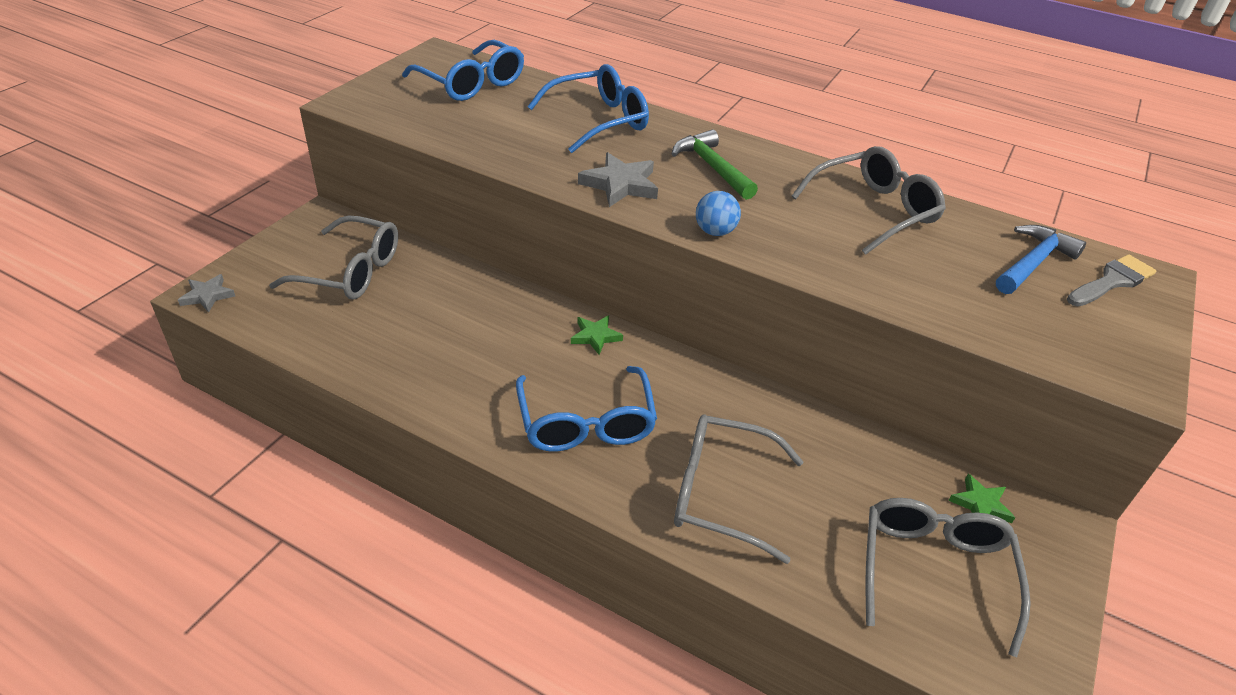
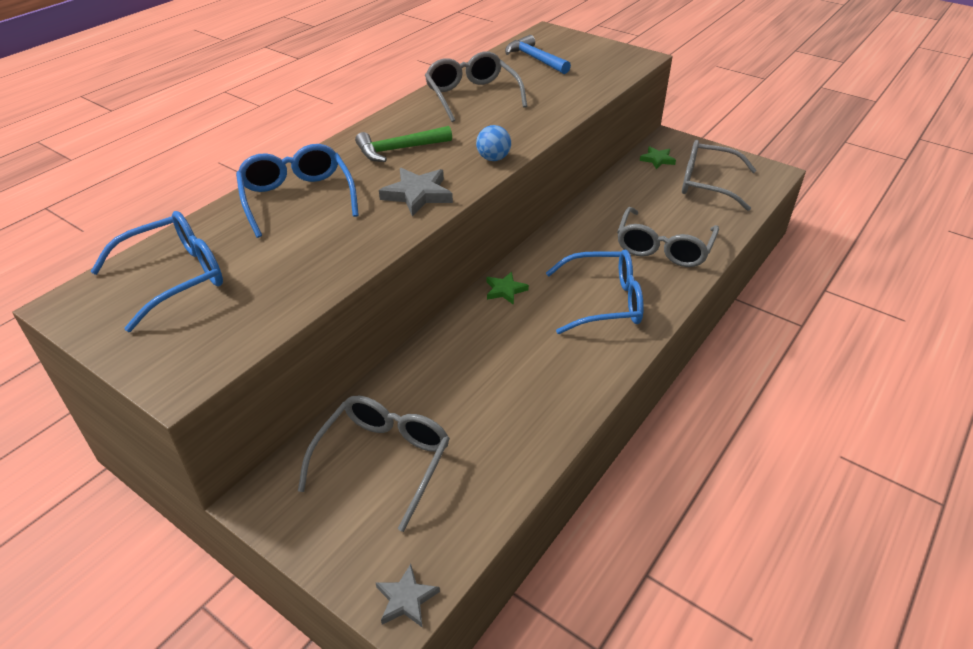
camera: 80 degrees left, 0 degrees up
grey brush [1067,254,1156,306] -> none

